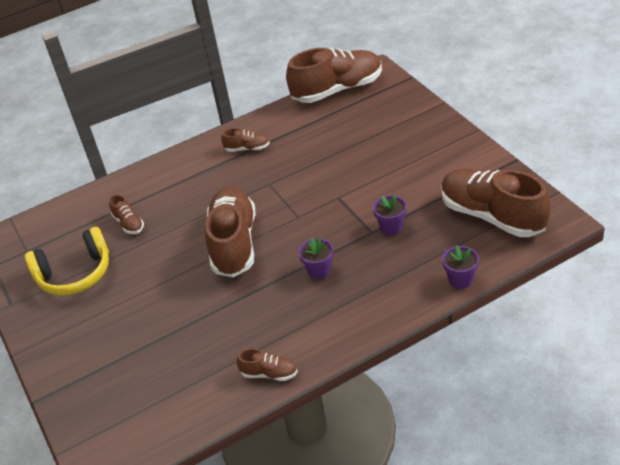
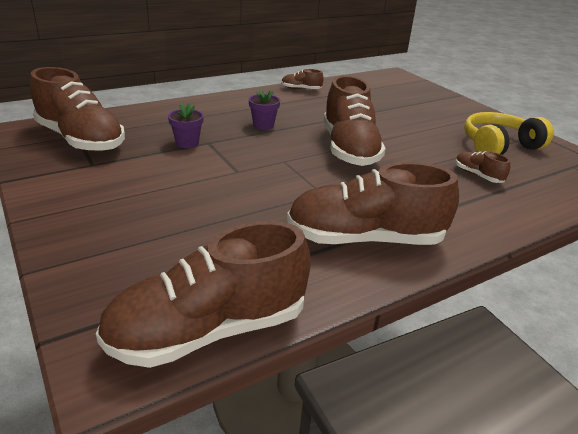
camera: 170 degrees right, 10 degrees down
brown shoe [221,128,270,152] -> brown shoe [287,162,459,245], size x2.26
purple flower pot [442,245,479,289] -> none

